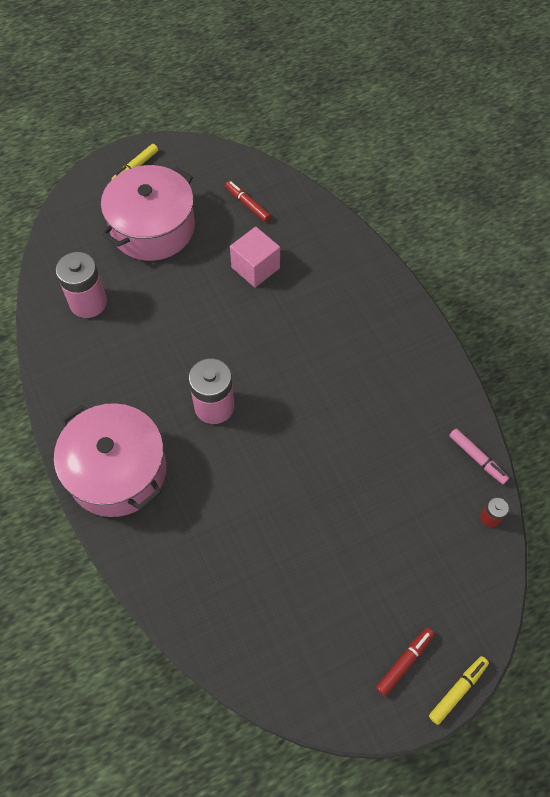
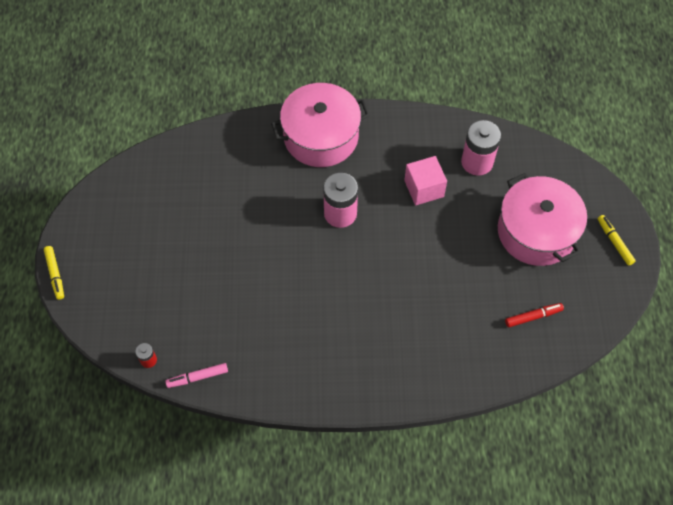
camera: 115 degrees right, 0 degrees up
pink cube [230,227,280,288] -> pink cube moved to [404,156,447,205]
red marker [376,628,434,696] -> none

